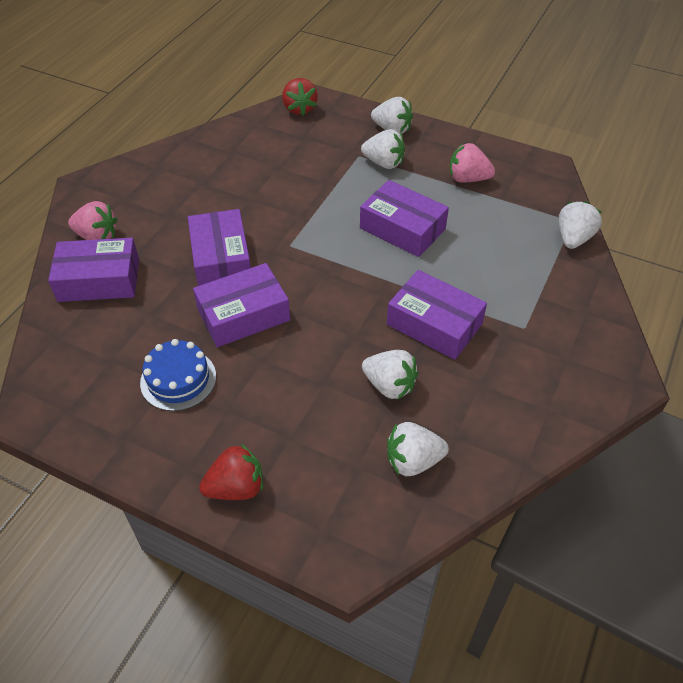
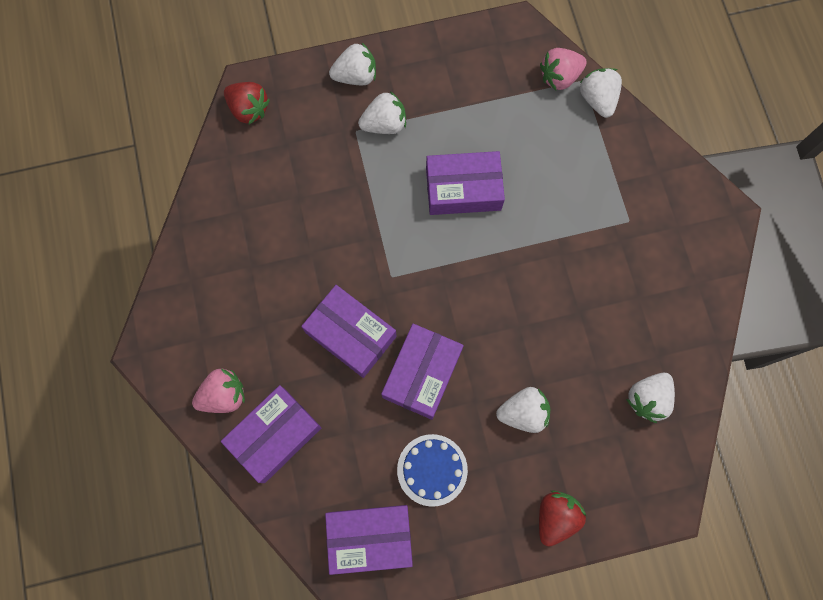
camera: 40 degrees left, 25 degrees up
white strawberry [362,350,418,399] -> white strawberry moved to [496,387,550,433]
purple box [387,270,487,360] -> purple box moved to [325,505,413,575]
pink strawberry [450,143,495,183] -> pink strawberry moved to [540,48,587,90]

